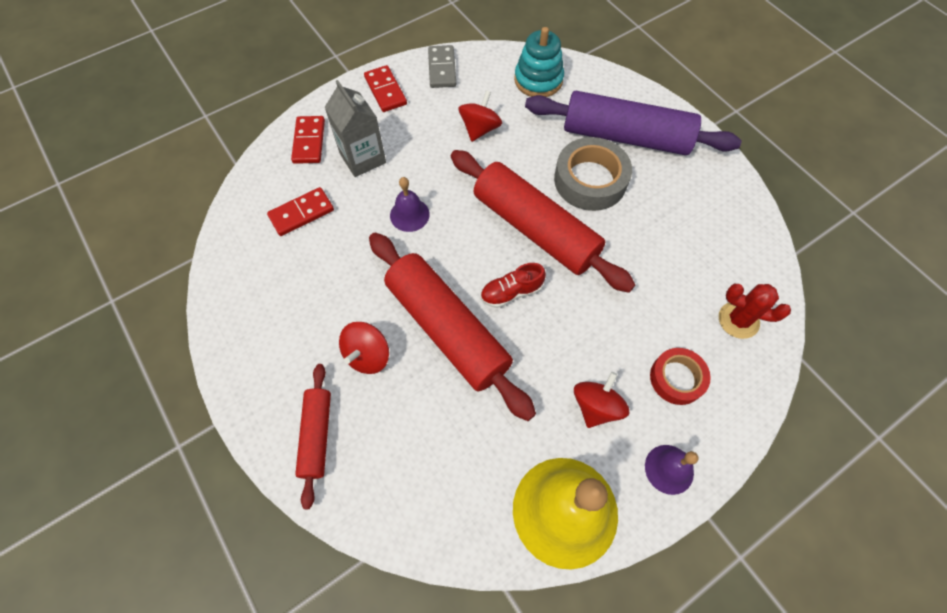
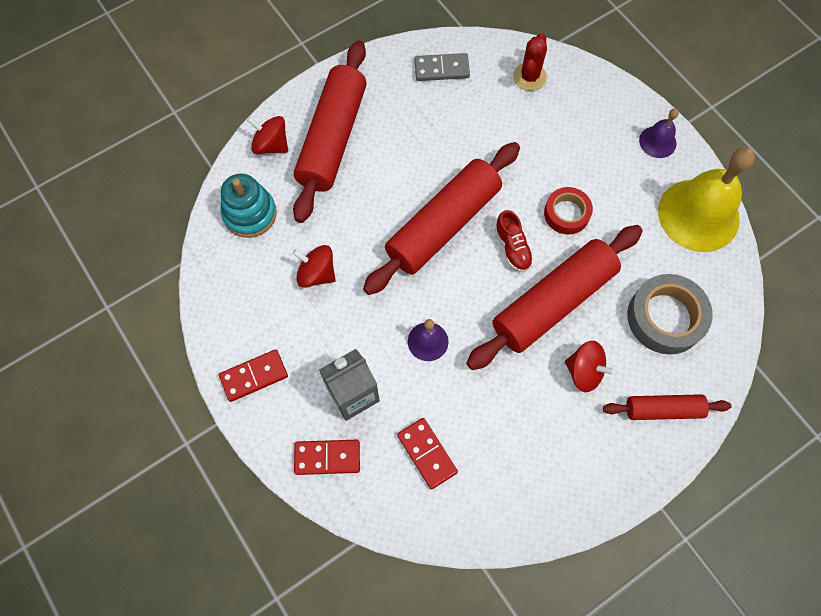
camera: 90 degrees left, 5 degrees up
grey domino [428,45,456,88] -> grey domino moved to [414,53,470,81]
purple rolling pin [525,91,742,155] -> red rolling pin [293,40,367,223]
grey tape [554,137,632,211] -> grey tape moved to [627,274,713,355]
red spinning top [574,372,629,428] -> red spinning top moved to [247,116,288,154]
red tape [650,348,711,405] -> red tape moved to [544,187,593,235]

